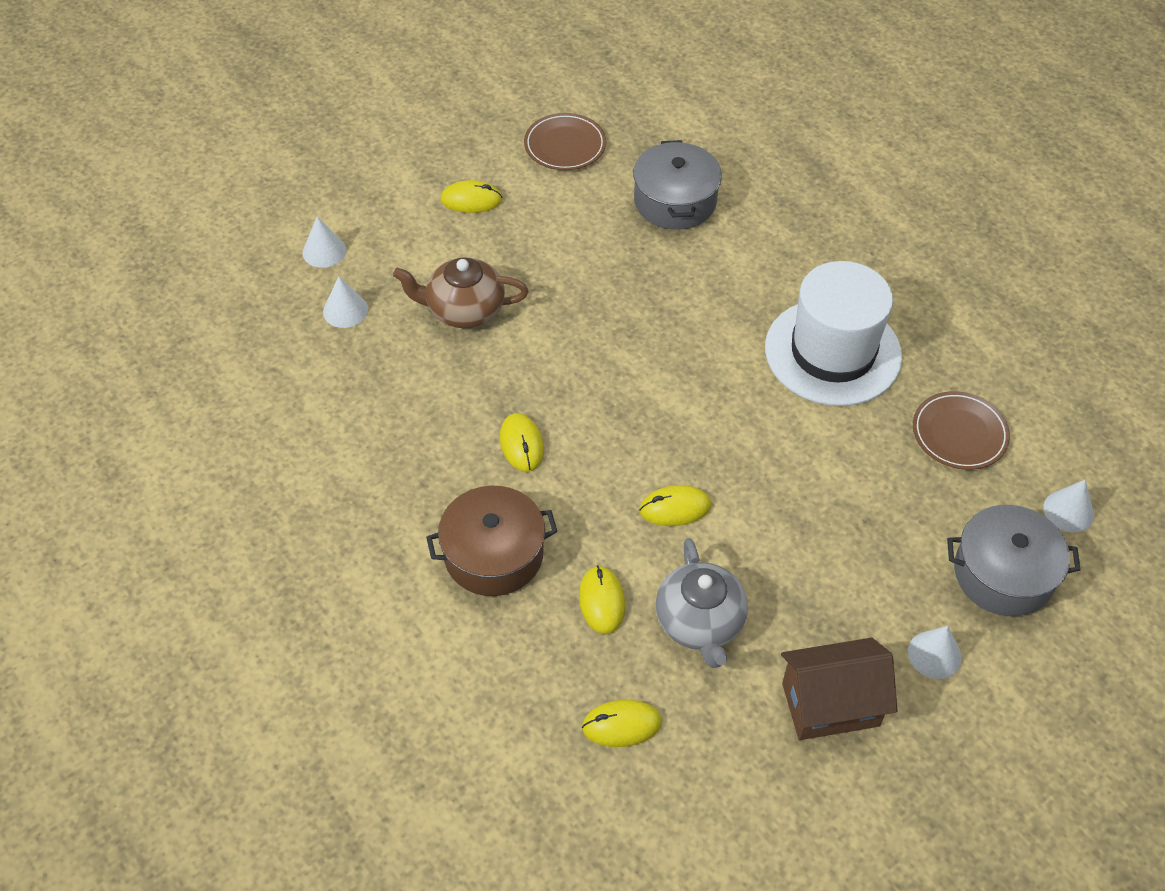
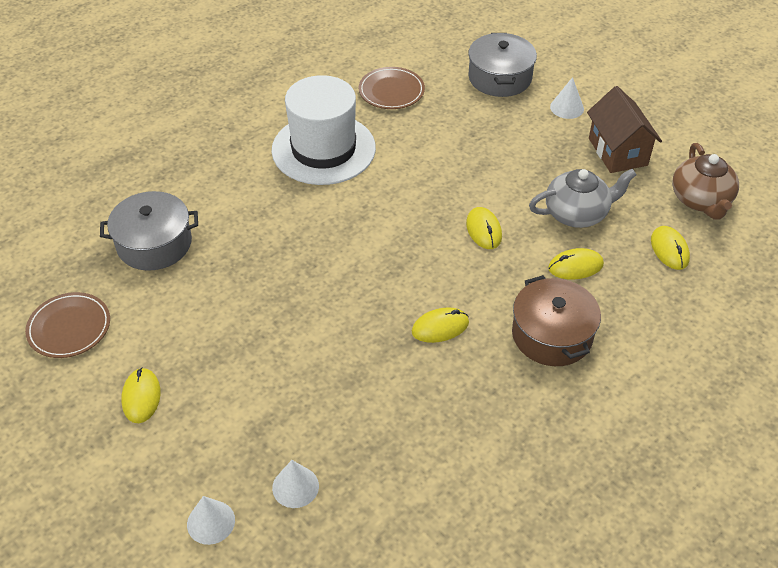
camera: 95 degrees left, 5 degrees down
brown teapot [393,257,529,328] -> brown teapot moved to [672,143,739,220]
white cone [1043,480,1094,532] -> none

